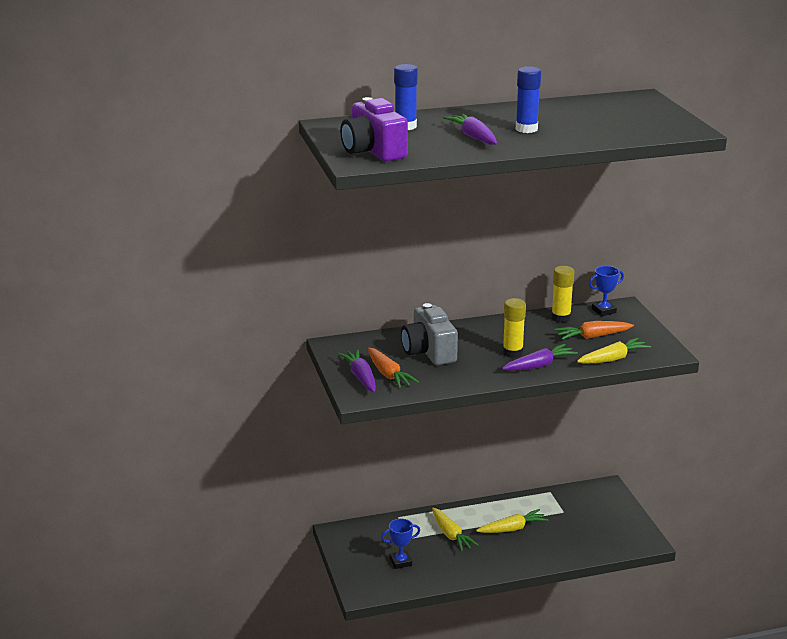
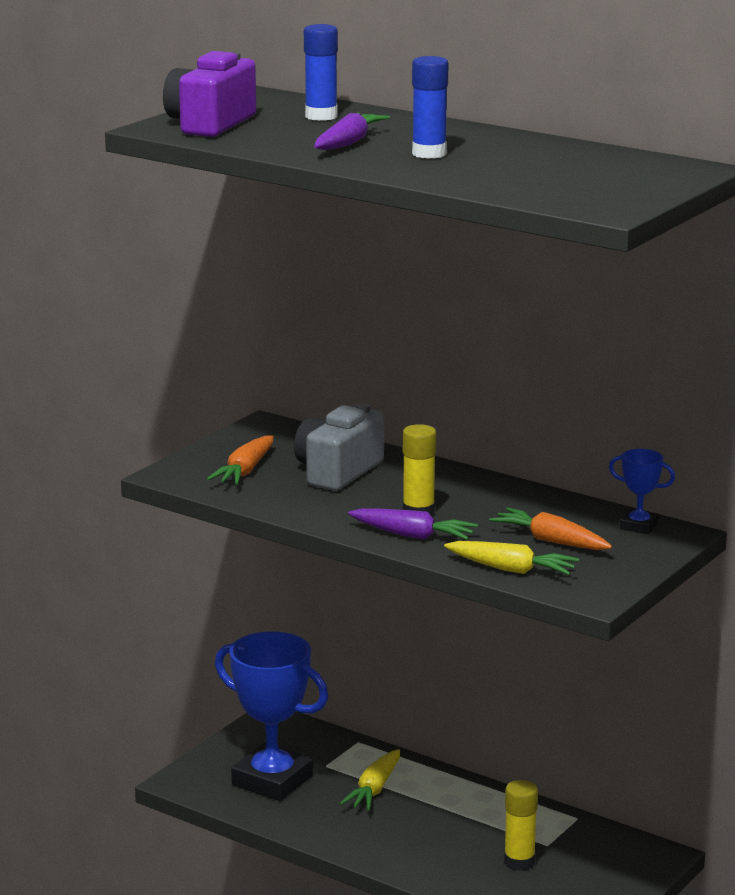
camera: 50 degrees right, 5 degrees down
purple carrot [338,349,376,392] -> none
blue trophy [381,519,420,569] -> blue trophy [215,631,328,801], size x2.17
yellow carrot [476,509,548,533] -> none
yellow glue stick [551,266,574,323] -> yellow glue stick moved to [504,780,538,871]

